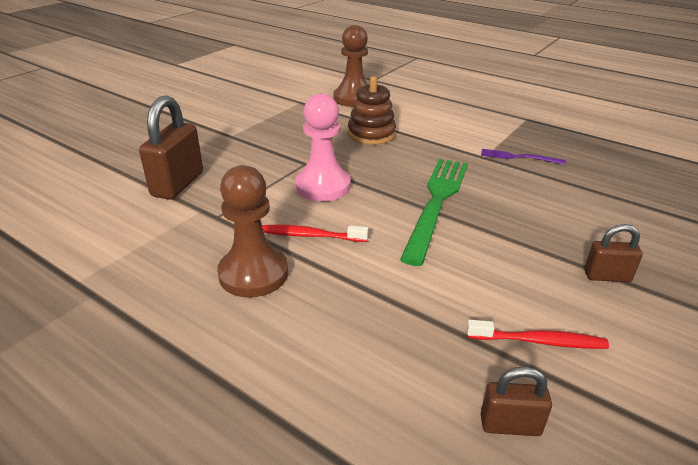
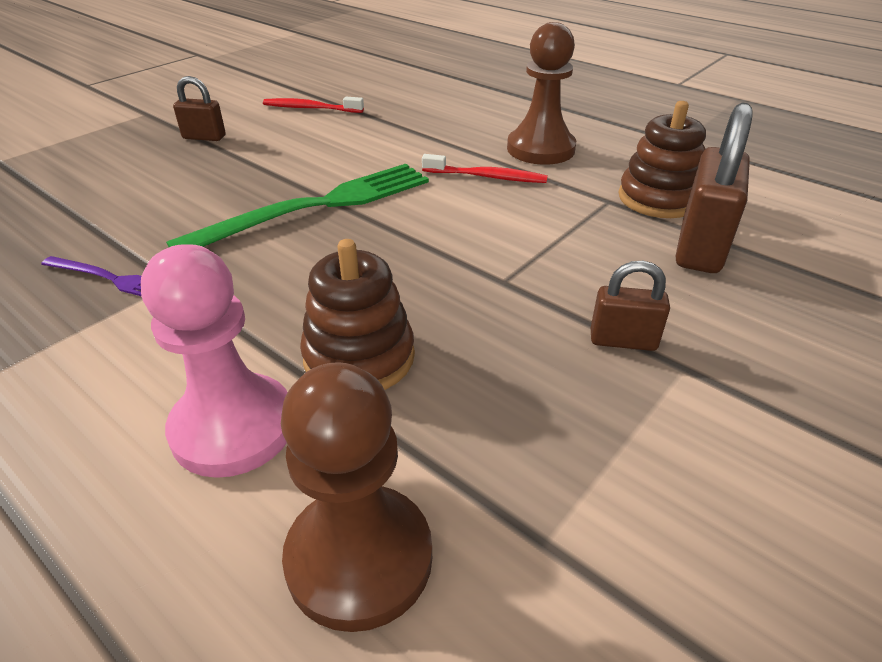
camera: 175 degrees left, 5 degrees up
pink pawn [295,94,351,201] -> pink pawn moved to [141,244,287,478]
green fork [400,159,468,266] -> green fork turned 150 degrees counterclockwise [166,164,429,247]
brown padlock [481,366,552,436] -> brown padlock moved to [591,261,670,351]
none -> brown stacking toy [618,101,706,218]

